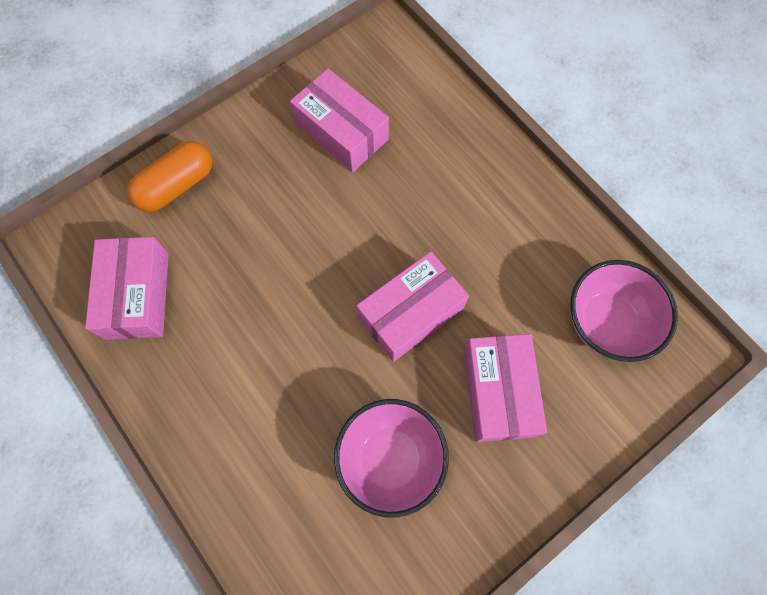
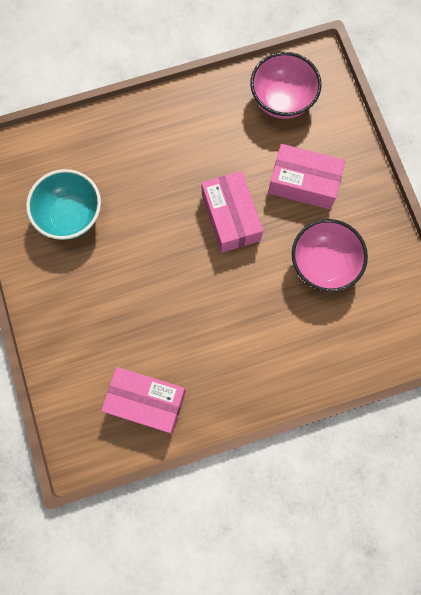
camera: 70 degrees left, 5 degrees up
orange capsule [127,141,212,212] -> none
pink box [290,68,389,173] -> turquoise bowl [26,169,101,240]

